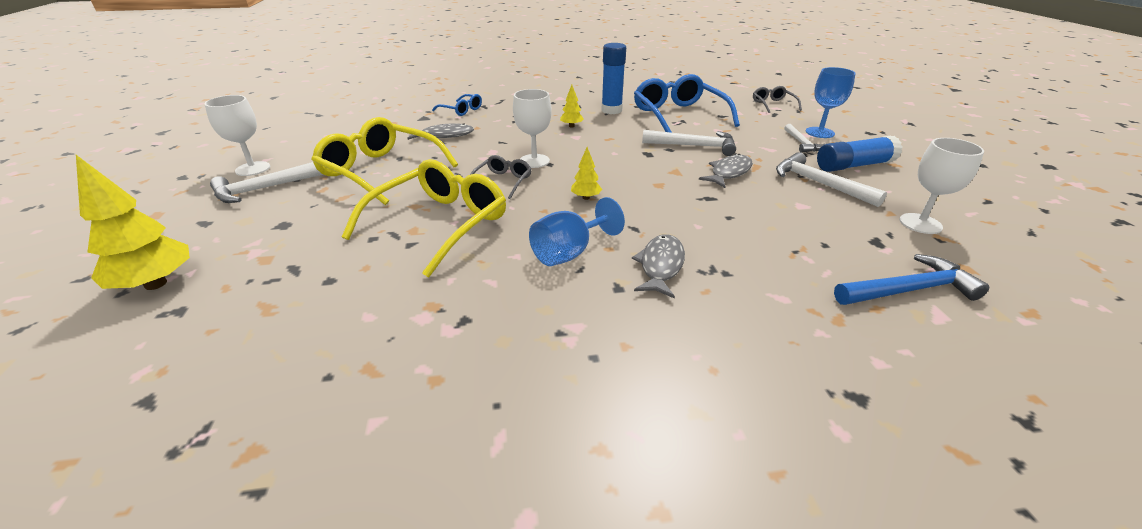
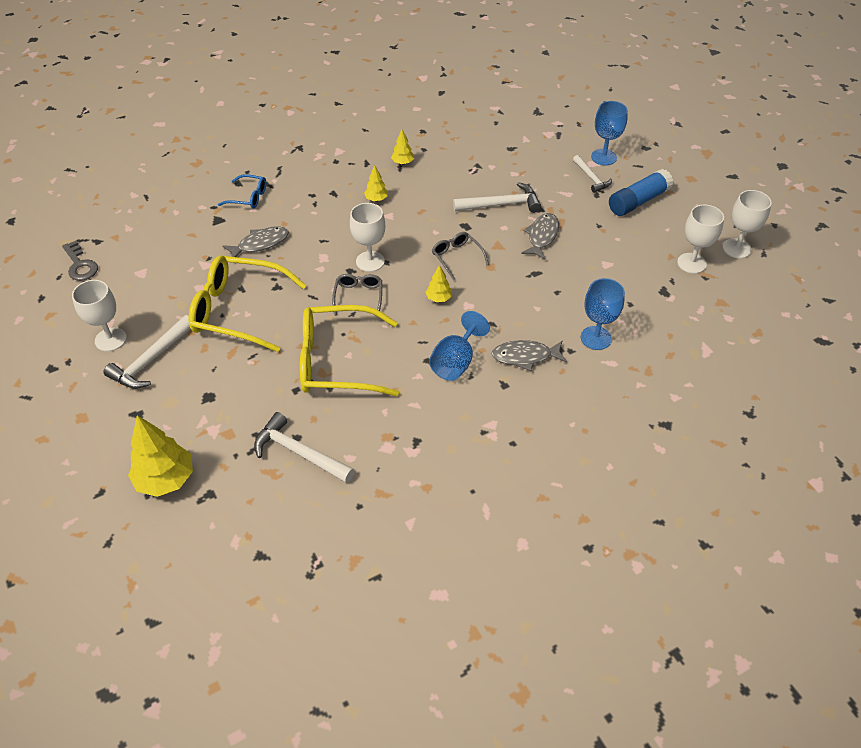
camera: 20 degrees left, 15 degrees up
yellow glasses [342,159,506,278] -> yellow glasses turned 105 degrees counterclockwise [300,305,399,396]
blue glue stick [602,43,626,114] -> yellow tree [391,129,414,165]
grey fish [632,234,685,299] -> grey fish turned 90 degrees counterclockwise [491,340,567,371]
blue glasses [634,74,740,133] -> none
grey glasses [753,86,802,113] -> grey glasses moved to [432,232,489,280]
white hammer [776,152,887,207] -> white hammer moved to [254,412,355,483]
blue hammer [834,254,989,305] -> none
none -> grey key [62,241,98,281]
none -> blue goblet [581,278,625,350]
none -> white goblet [723,190,772,259]

